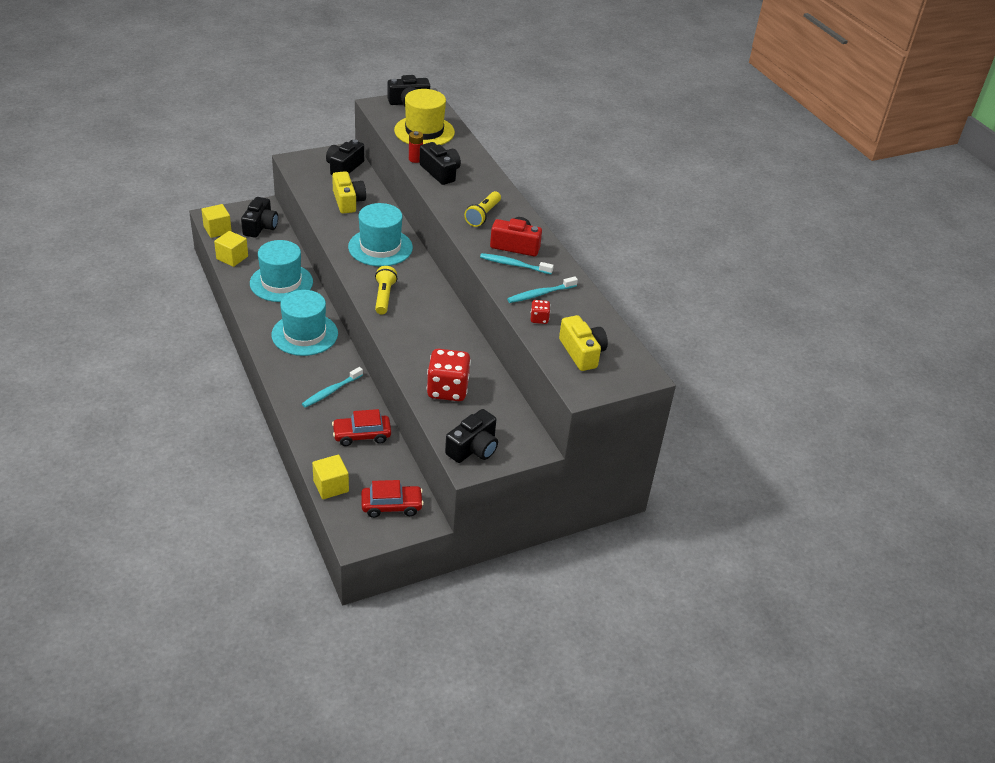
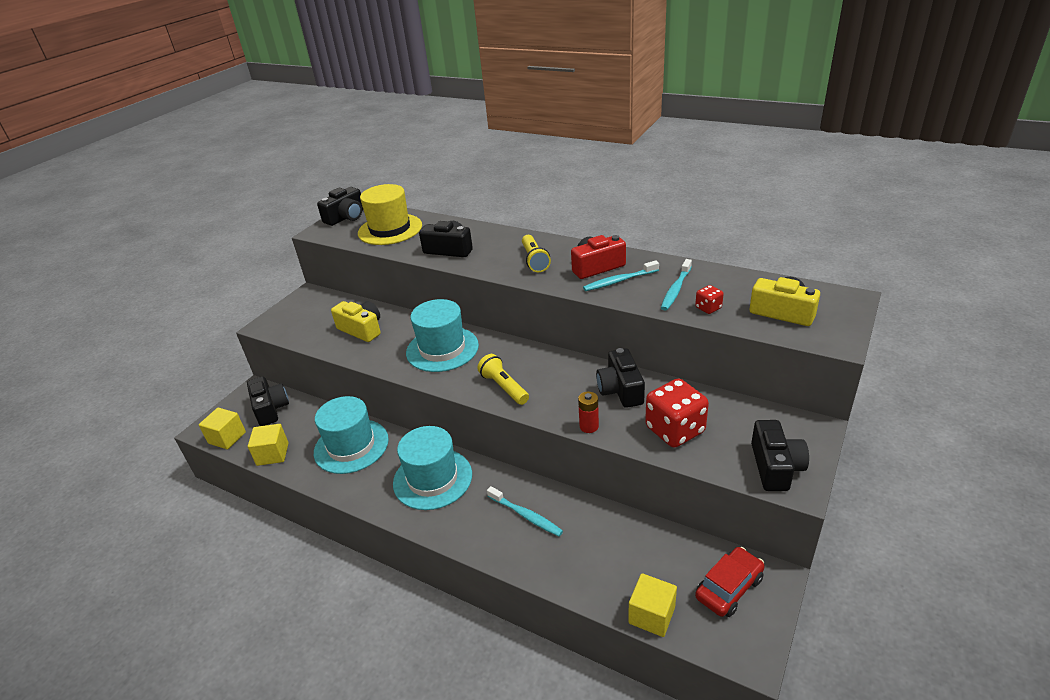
camera: 30 degrees left, 5 degrees down
turquoise toothbrush [302,367,363,408] -> turquoise toothbrush turned 60 degrees counterclockwise [487,486,563,536]
black camera [326,140,364,175] -> black camera moved to [596,348,645,408]
red car [332,409,391,446] -> none
red battery [409,131,423,163] -> red battery moved to [578,391,599,433]

